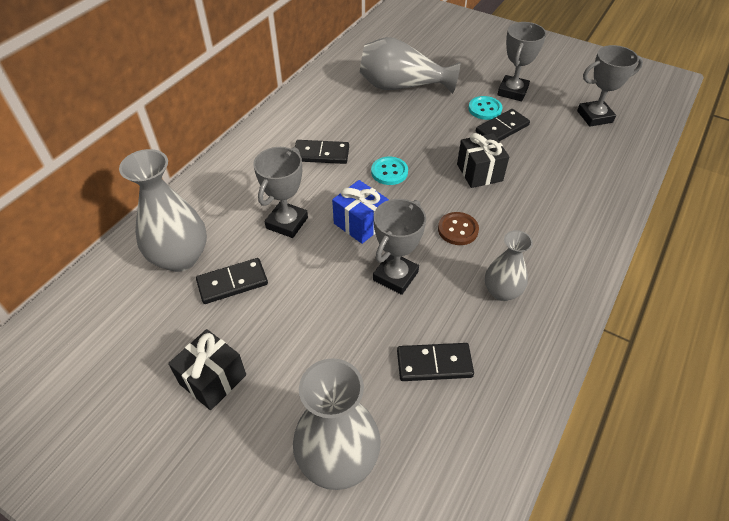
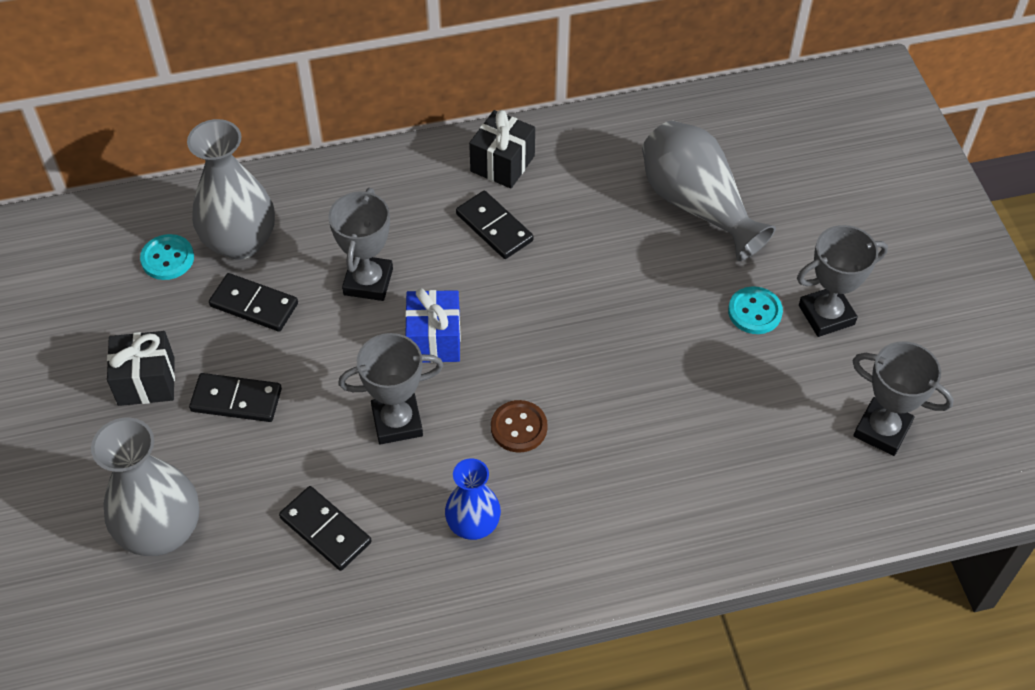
camera: 45 degrees right, 5 degrees up
grey trophy [253,147,308,238] -> grey trophy turned 60 degrees counterclockwise [328,188,393,301]
turquoise button [371,157,408,185] -> turquoise button moved to [140,234,194,280]
black gift [457,133,509,188] -> black gift moved to [469,110,535,189]
black domino [476,109,530,141] -> black domino moved to [189,373,282,422]
grey vase [485,230,533,301] -> blue vase [445,458,501,540]

